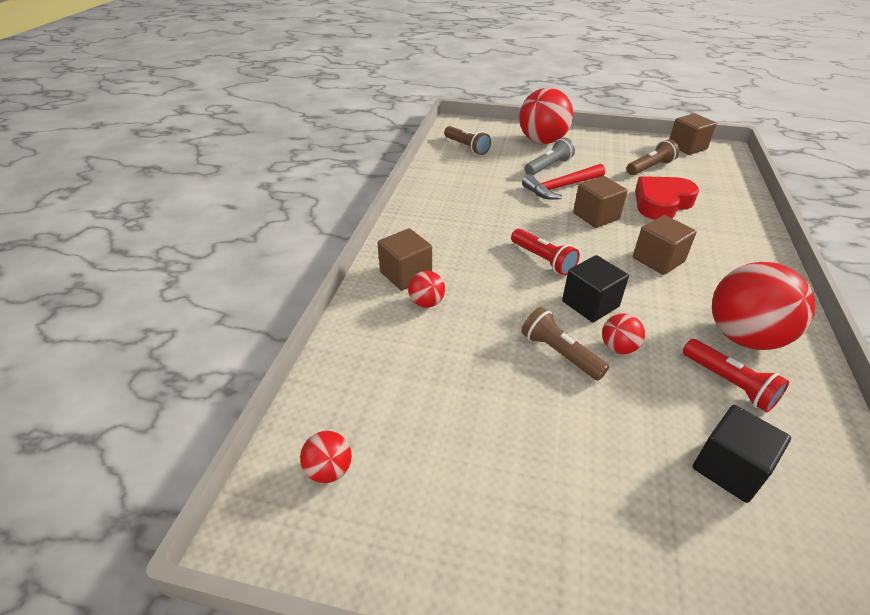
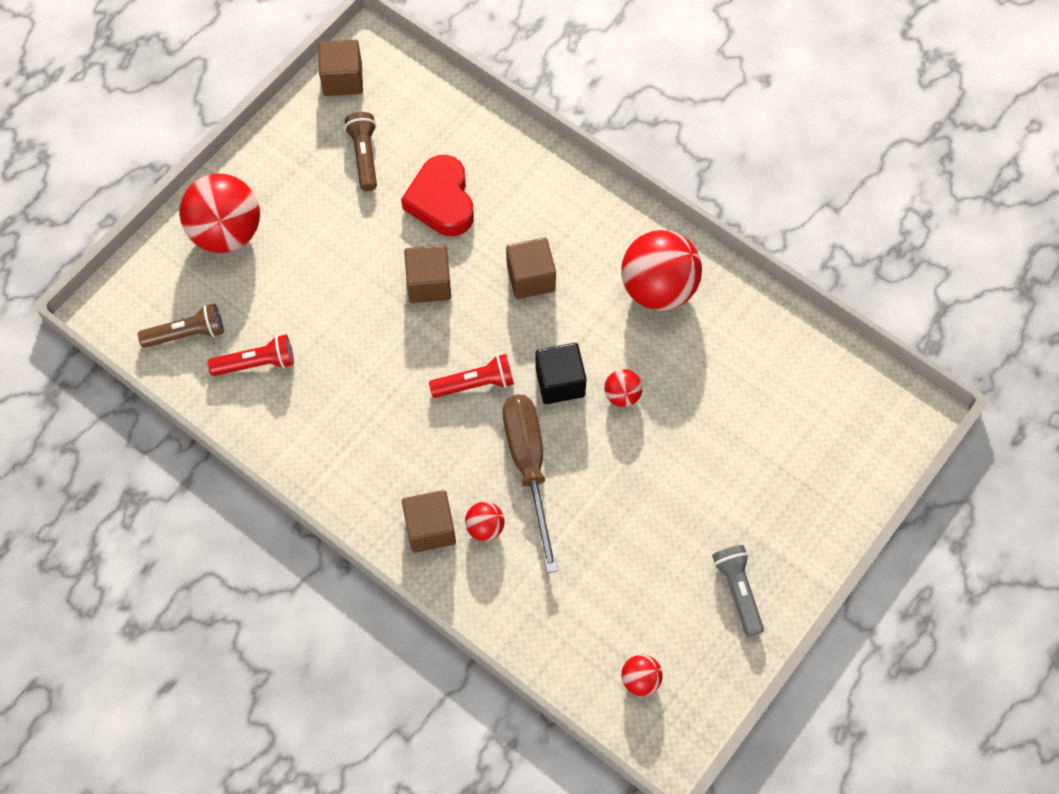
camera: 65 degrees left, 25 degrees up
brown flashlight [521,307,609,381] -> none
red hammer [522,164,605,199] -> none
grey flashlight [525,138,575,175] -> grey flashlight moved to [712,545,764,636]
red flashlight [683,339,789,412] -> red flashlight moved to [208,335,294,376]
black cube [693,405,791,503] -> none
none -> brown screwdriver [503,395,558,573]

